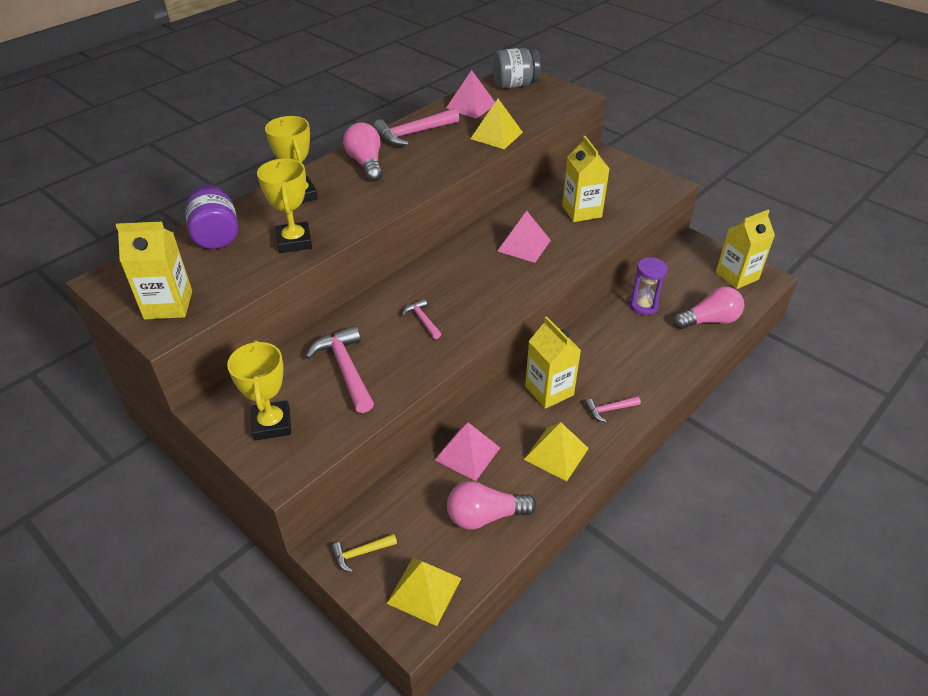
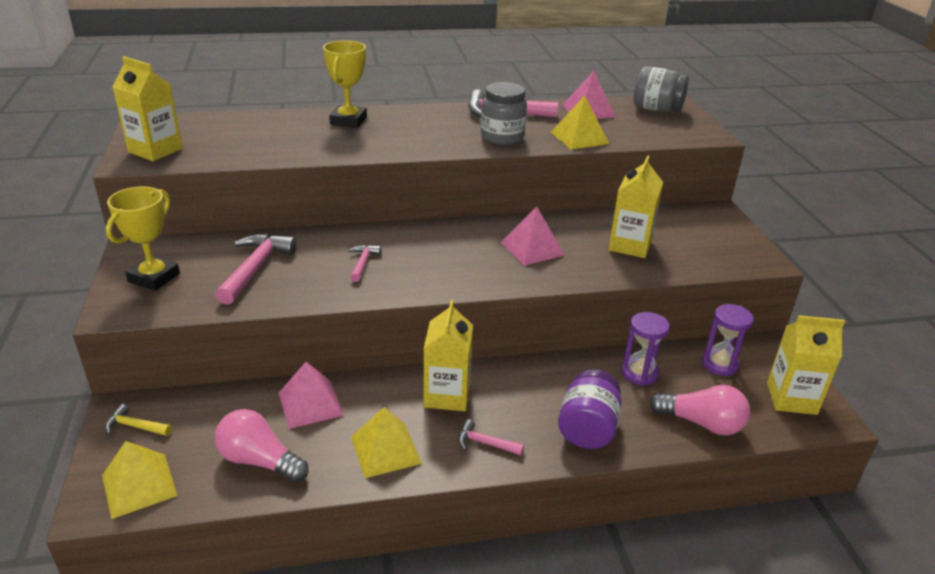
camera: 35 degrees right, 10 degrees down
purple jar [185,184,238,249] -> purple jar moved to [558,369,622,449]
yellow trophy [257,158,312,253] -> none
pink light bulb [343,122,383,182] -> none
none -> grey jar [481,82,527,145]
none -> purple hourglass [702,304,754,376]

